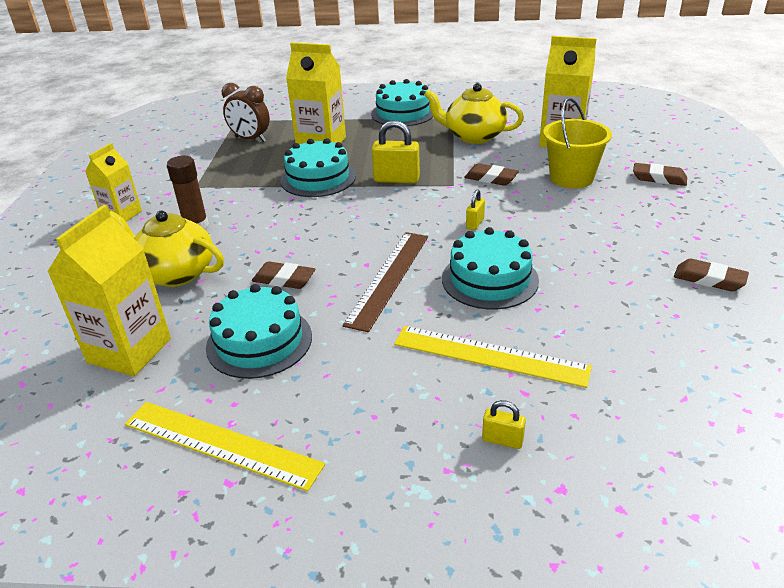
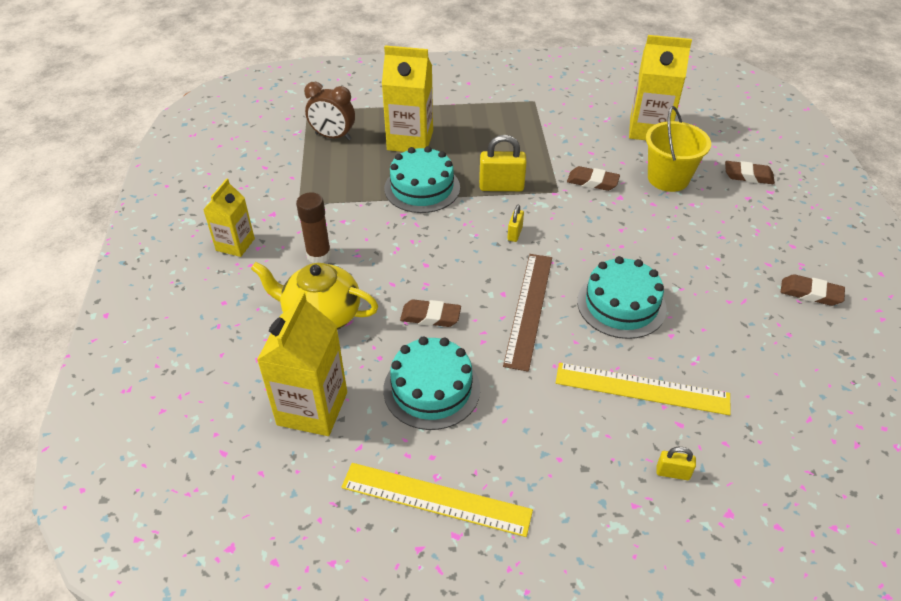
camera: 10 degrees left, 10 degrees up
turquoise cake [371,79,433,126] -> none
yellow teapot [424,83,524,144] -> none
yellow padlock [466,190,485,230] -> yellow padlock moved to [507,205,524,242]

